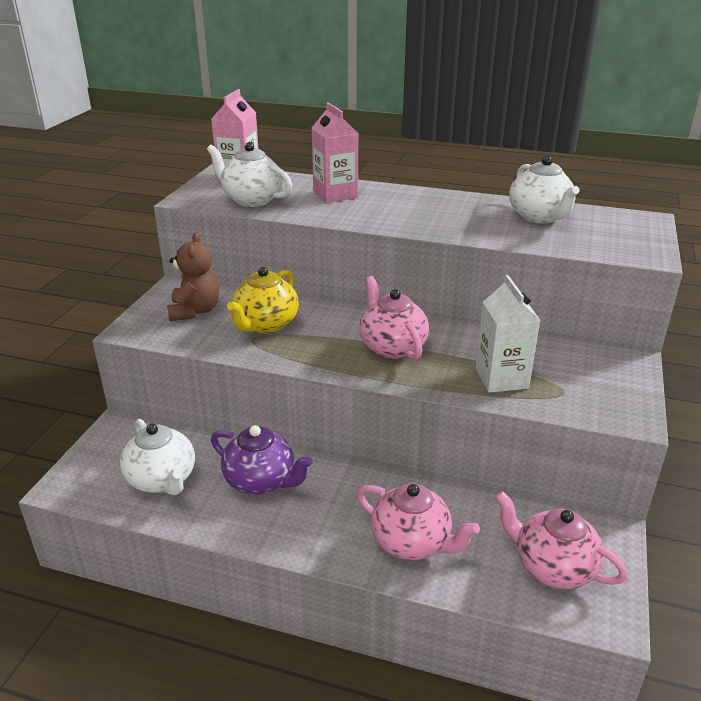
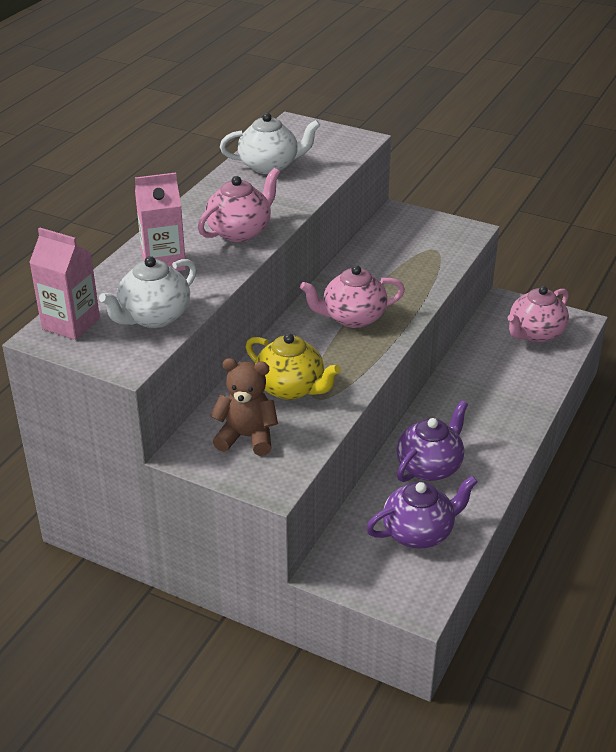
camera: 80 degrees left, 5 degrees up
white teapot [120,419,195,495] -> purple teapot [366,476,478,549]
pink teapot [357,483,480,560] -> pink teapot moved to [198,168,280,242]
white carton [476,275,541,393] -> none

